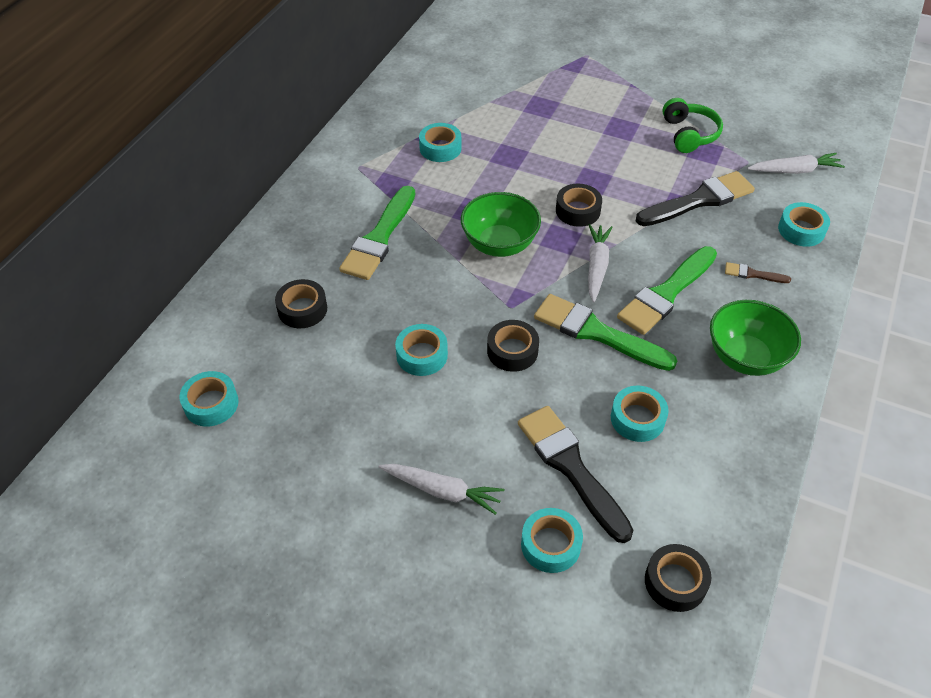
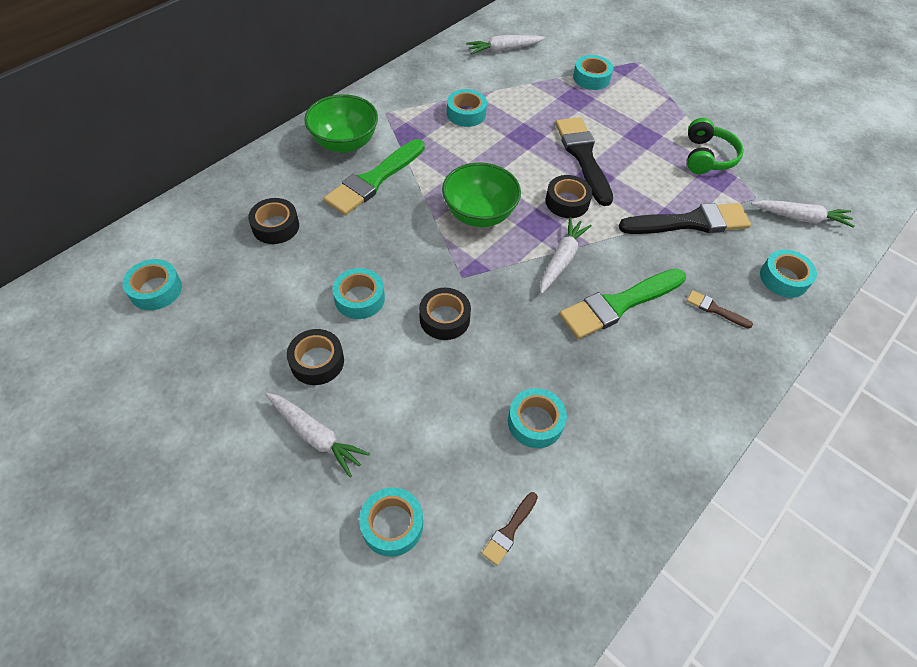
camera: 15 degrees right, 5 degrees up
black brush [518,406,634,543] -> black brush moved to [555,117,613,206]
green brush [534,294,677,371] -> none
black tape [645,544,711,612] -> black tape moved to [287,329,344,385]
green bowl [710,300,801,376] -> green bowl moved to [304,94,378,153]
none -> white carrot [466,35,545,54]
none -> brown brush [482,492,538,566]
none -> turquoise tape [573,55,613,90]

